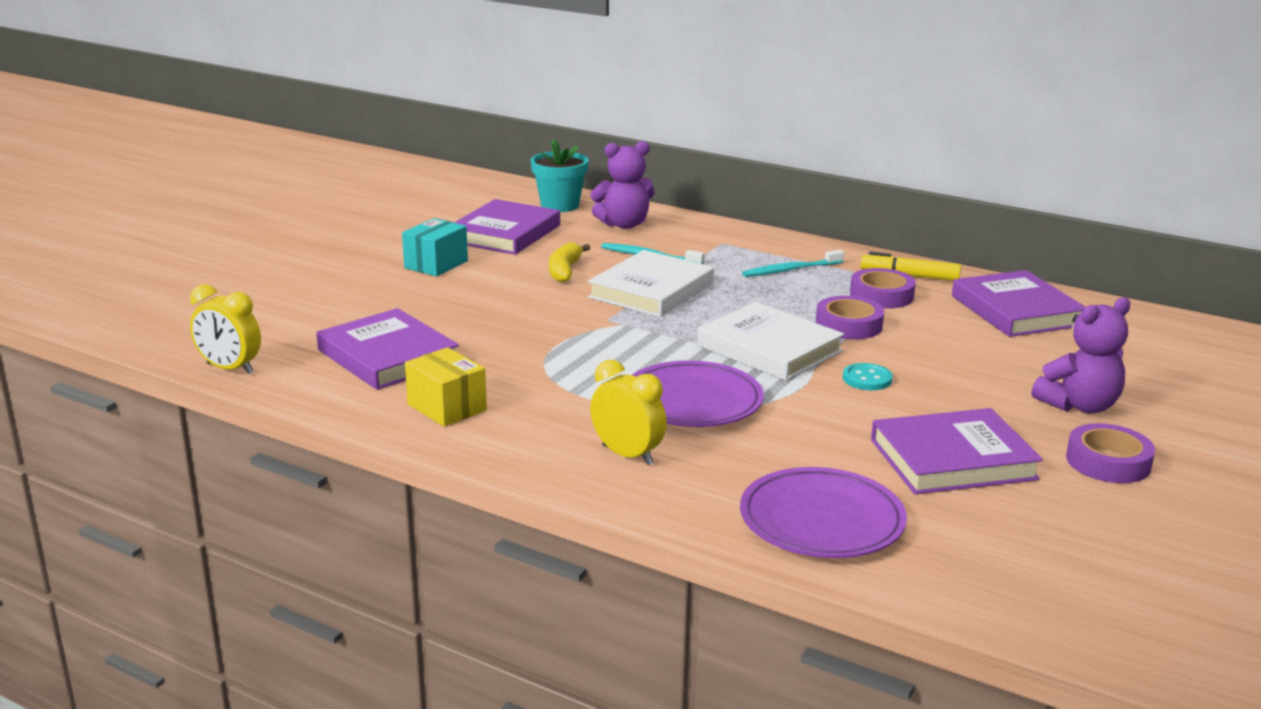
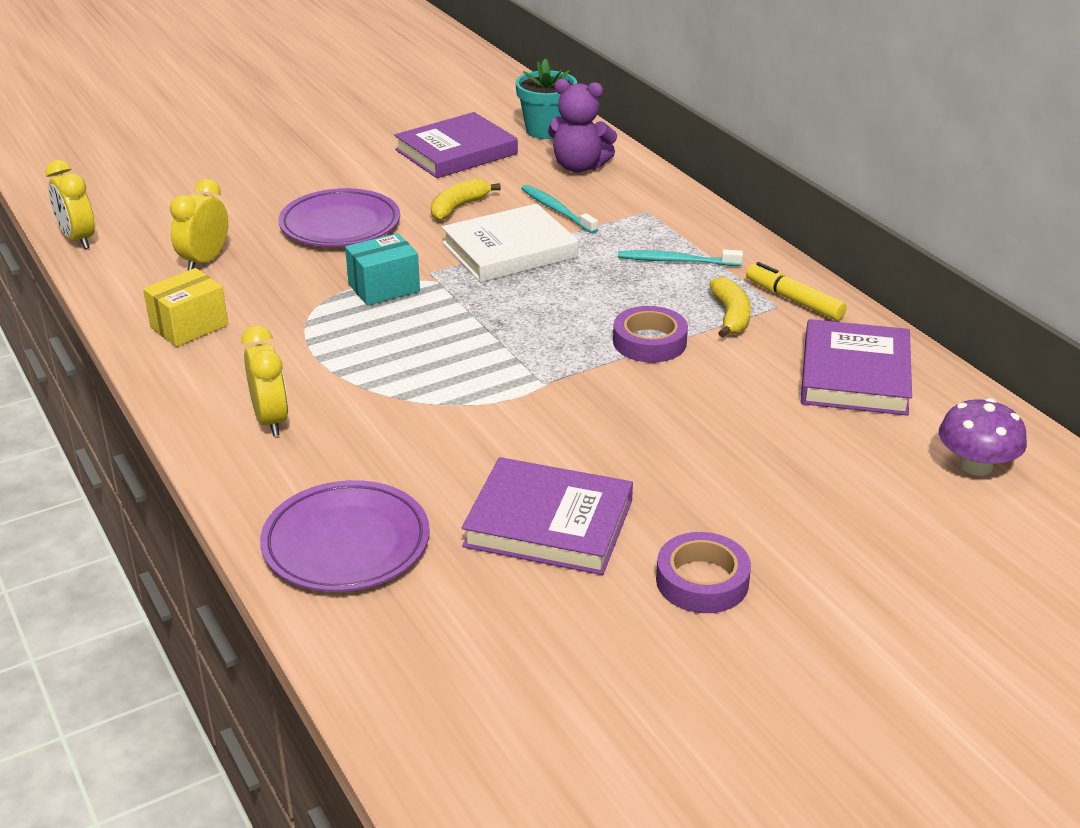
camera: 30 degrees right, 10 degrees up
purple book [317,308,459,390] -> yellow clock [170,179,228,271]
turquoise box [402,218,468,276] -> turquoise box moved to [345,233,420,305]
yellow box [405,347,487,427] -> yellow box turned 60 degrees clockwise [143,268,228,347]
purple plate [633,361,764,427] -> purple plate moved to [279,188,400,247]
white book [697,302,844,381] -> none
turquoise button [843,363,893,390] -> none
purple tape [850,268,916,309] -> yellow banana [709,277,751,337]
purple teddy bear [1032,297,1130,414] -> none
none -> purple mushroom [939,398,1027,476]

